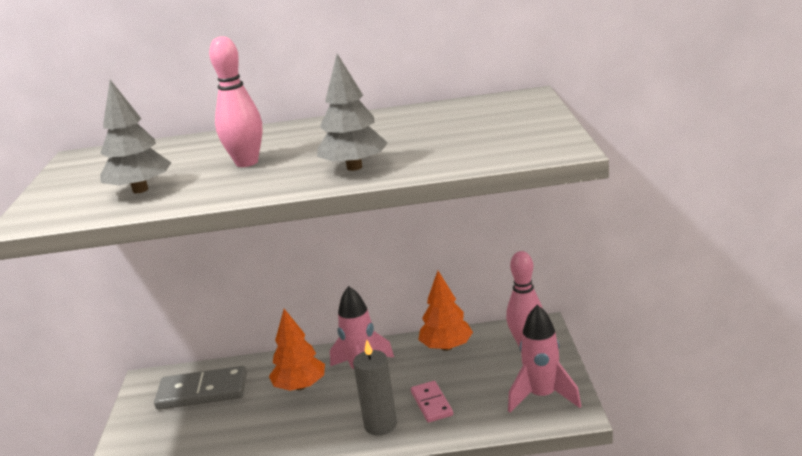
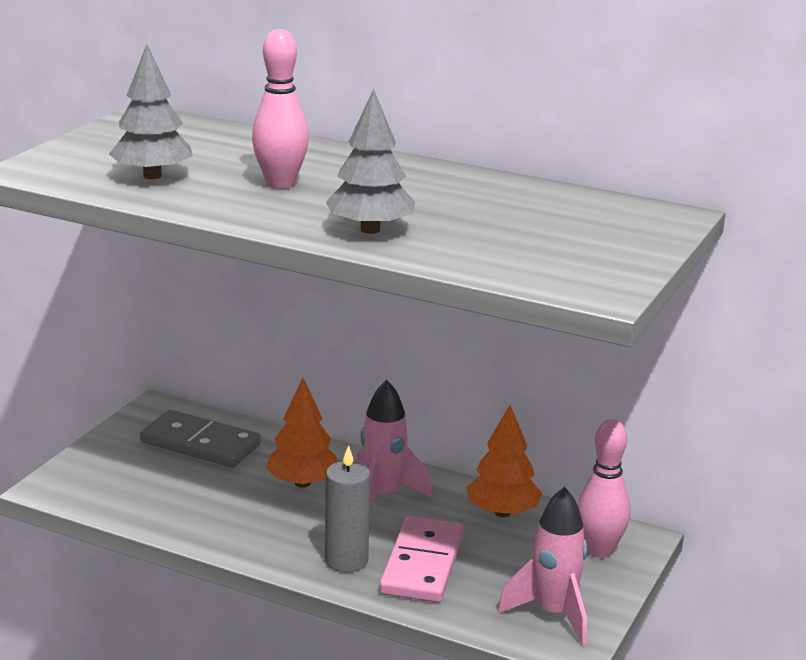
camera: 25 degrees right, 0 degrees up
pink domino [411,381,453,423] -> pink domino [379,516,464,603], size x1.70

